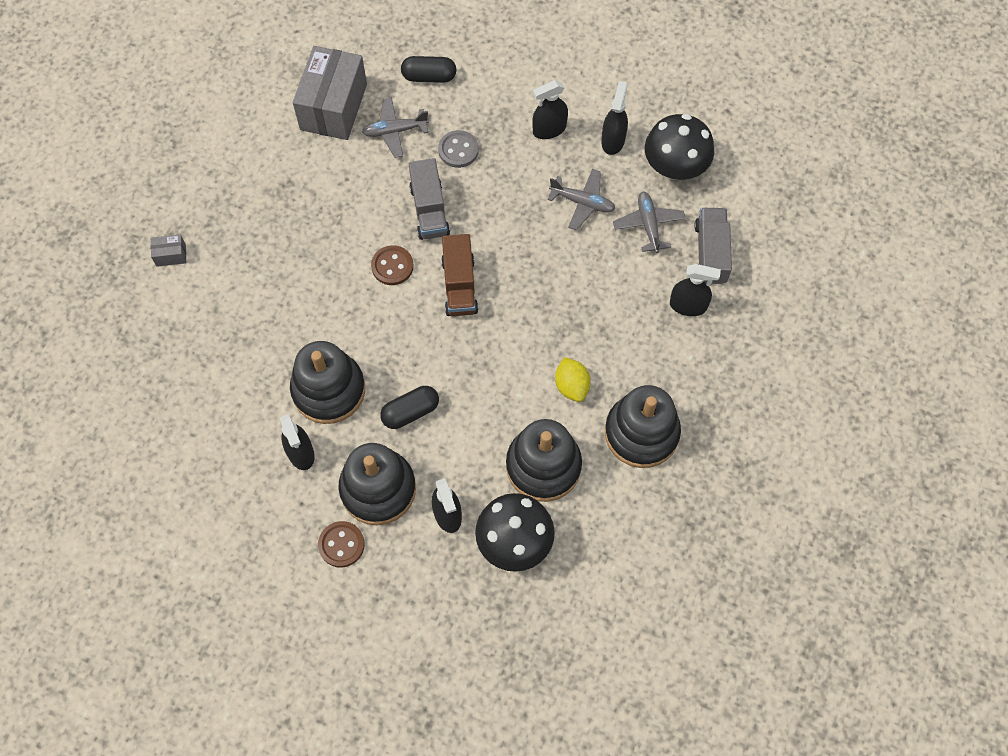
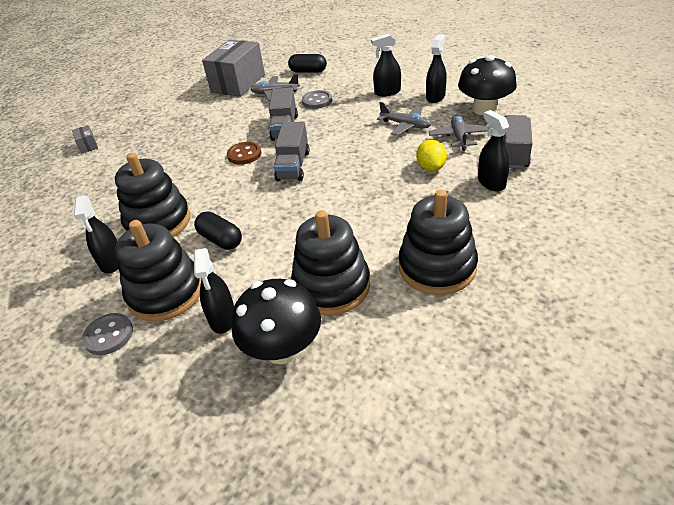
camera: 15 degrees right, 25 degrees down
grey box [151,234,186,267] -> grey box turned 60 degrees clockwise [72,125,98,154]
brown button [318,521,365,568] -> grey button [82,313,133,355]
black capsule [380,386,439,429] -> black capsule turned 60 degrees clockwise [194,211,242,250]
brown truck [441,234,479,316] -> grey truck [274,121,309,181]
yellow lemon [555,357,591,402] -> yellow lemon moved to [416,140,447,171]
black spray bottle [670,264,721,316] -> black spray bottle turned 135 degrees counterclockwise [478,110,510,192]

